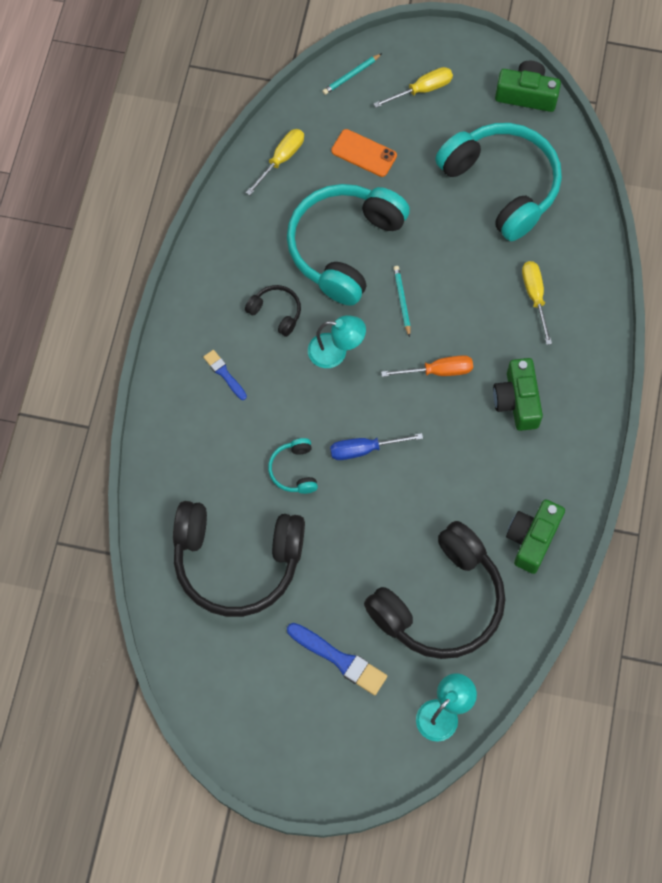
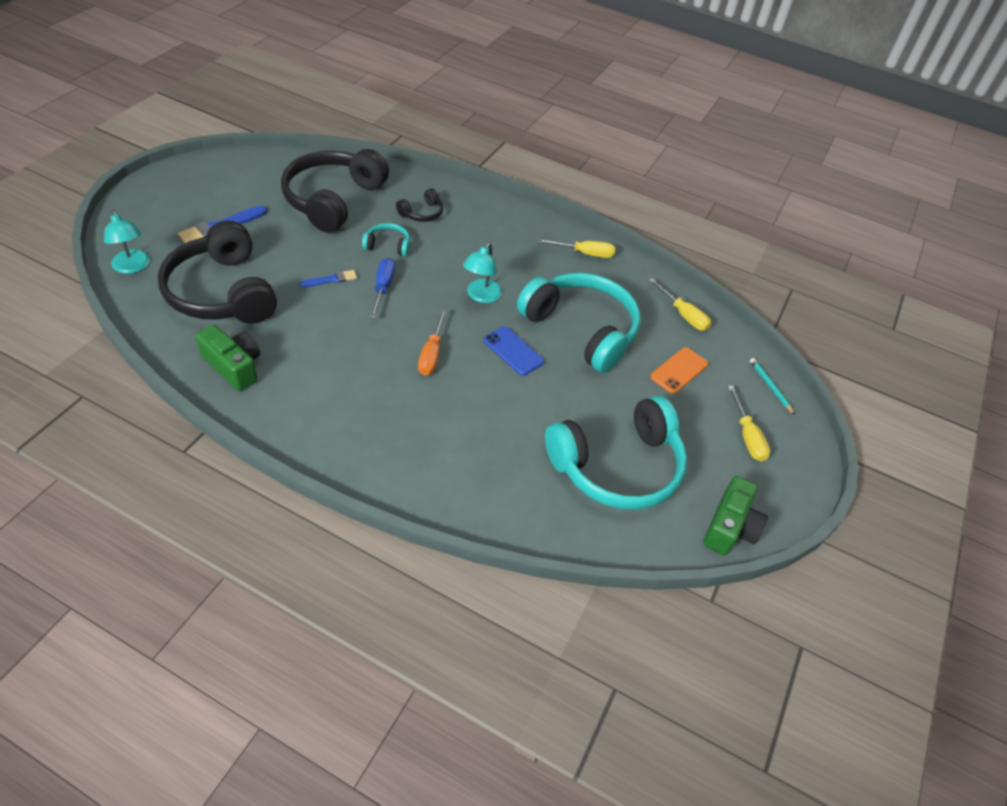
camera: 100 degrees right, 20 degrees down
blue brush [203,350,247,400] -> blue brush moved to [299,270,357,287]
black headphones [245,285,301,337] -> black headphones moved to [396,188,443,222]
turquoise pencil [394,266,411,337] -> blue phone [483,326,544,376]
green camera [493,358,543,431] -> none
yellow screwdriver [522,261,552,345] -> yellow screwdriver moved to [538,239,615,258]

